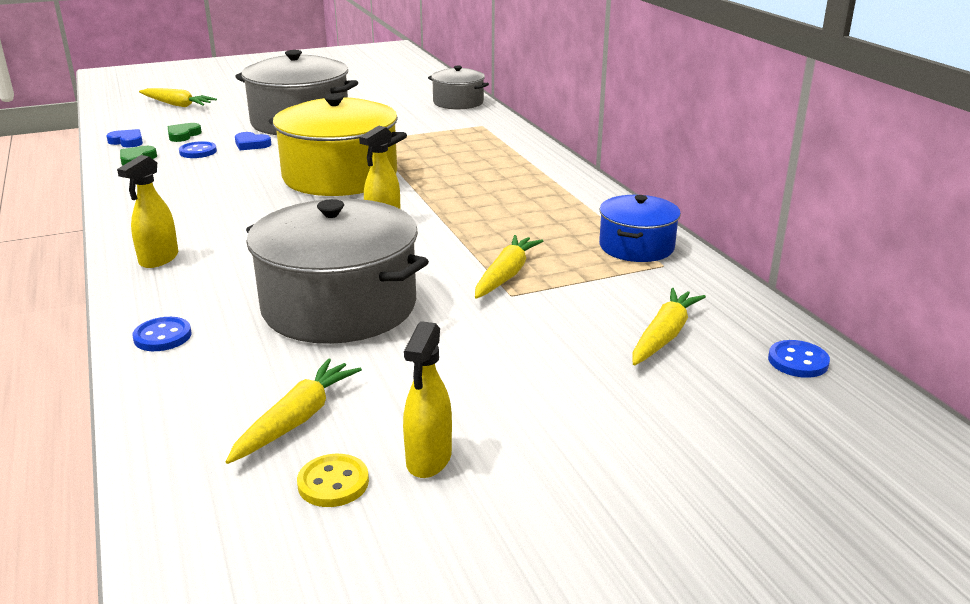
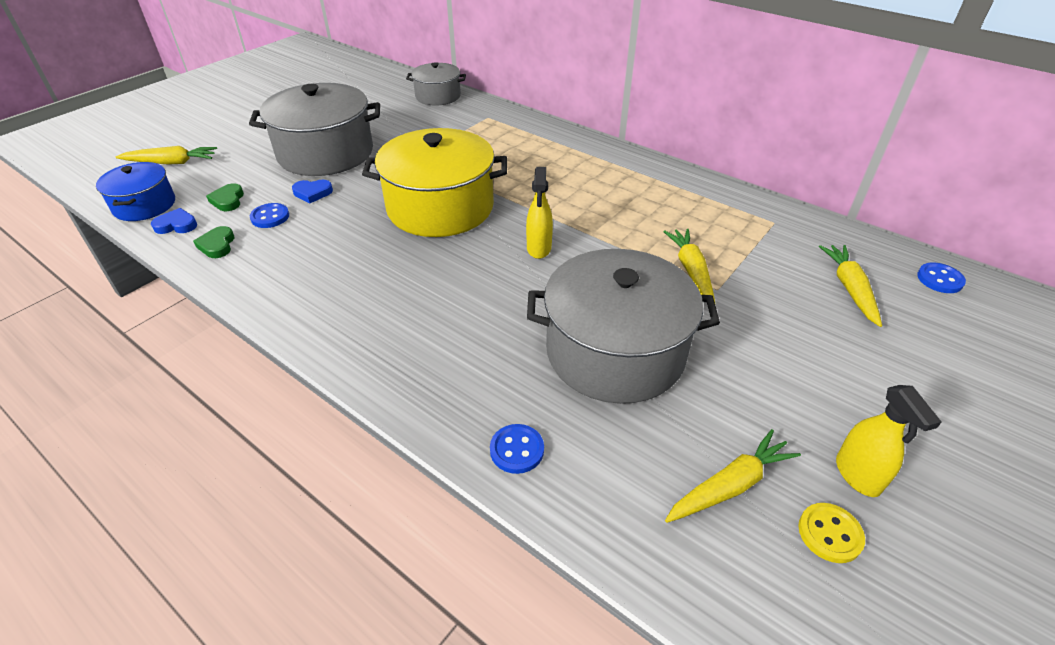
camera: 30 degrees left, 15 degrees up
yellow spray bottle [117,155,179,268] -> none
yellow carrot [226,358,362,464] -> yellow carrot turned 60 degrees clockwise [665,429,801,523]
blue pot [599,195,681,262] -> blue pot moved to [96,162,175,221]

